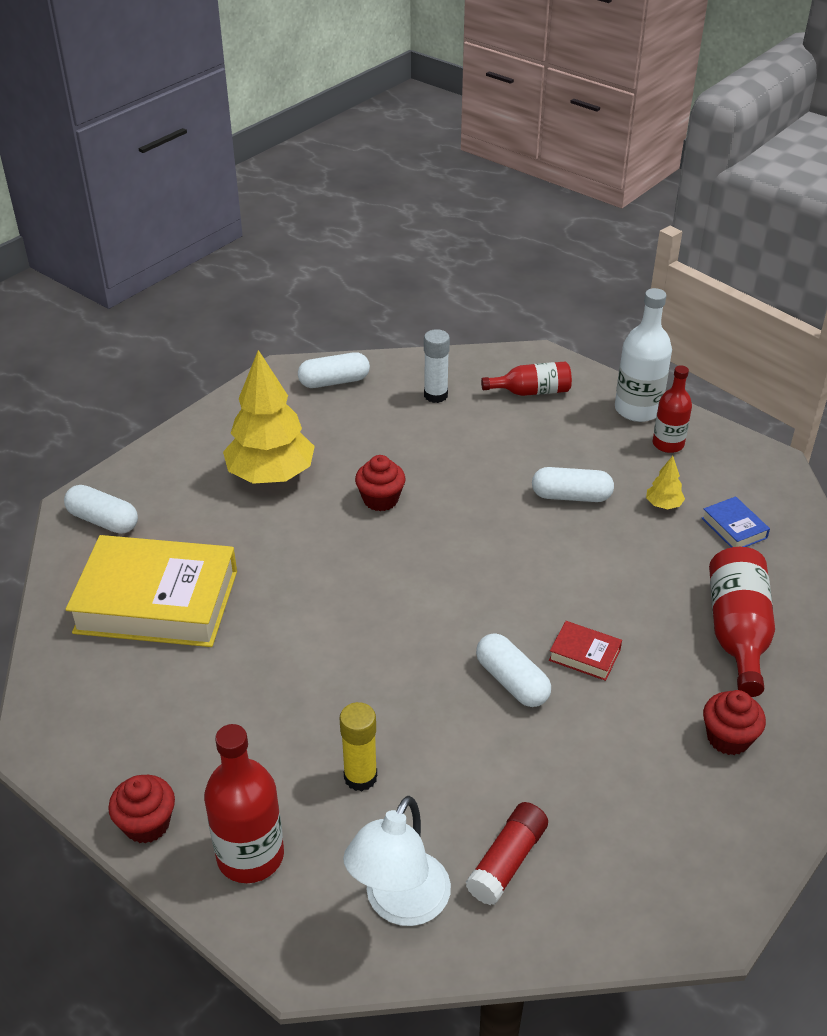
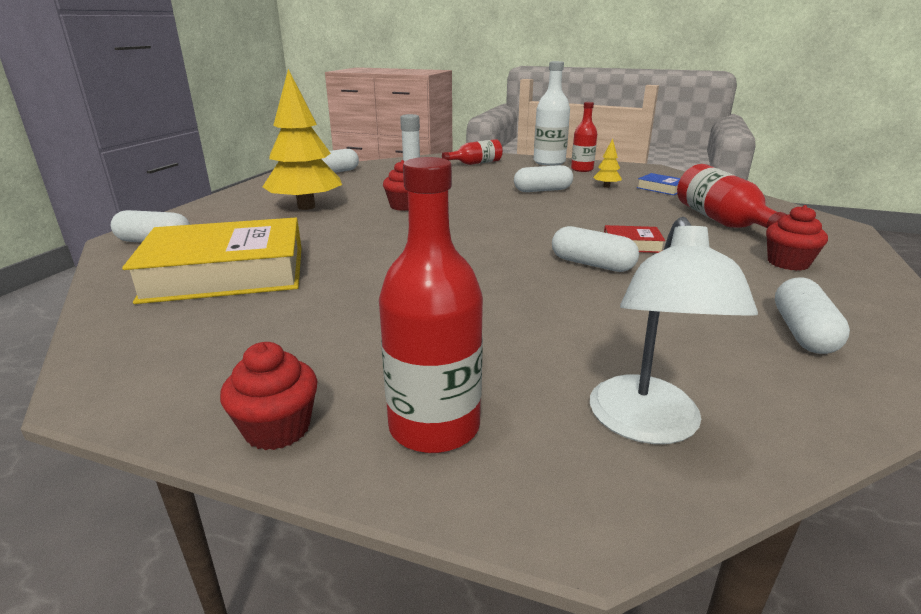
camera: 20 degrees left, 15 degrees down
yellow glue stick [340,702,377,791] -> none
red glue stick [466,802,548,905] -> none
none -> white capsule [775,277,850,354]

